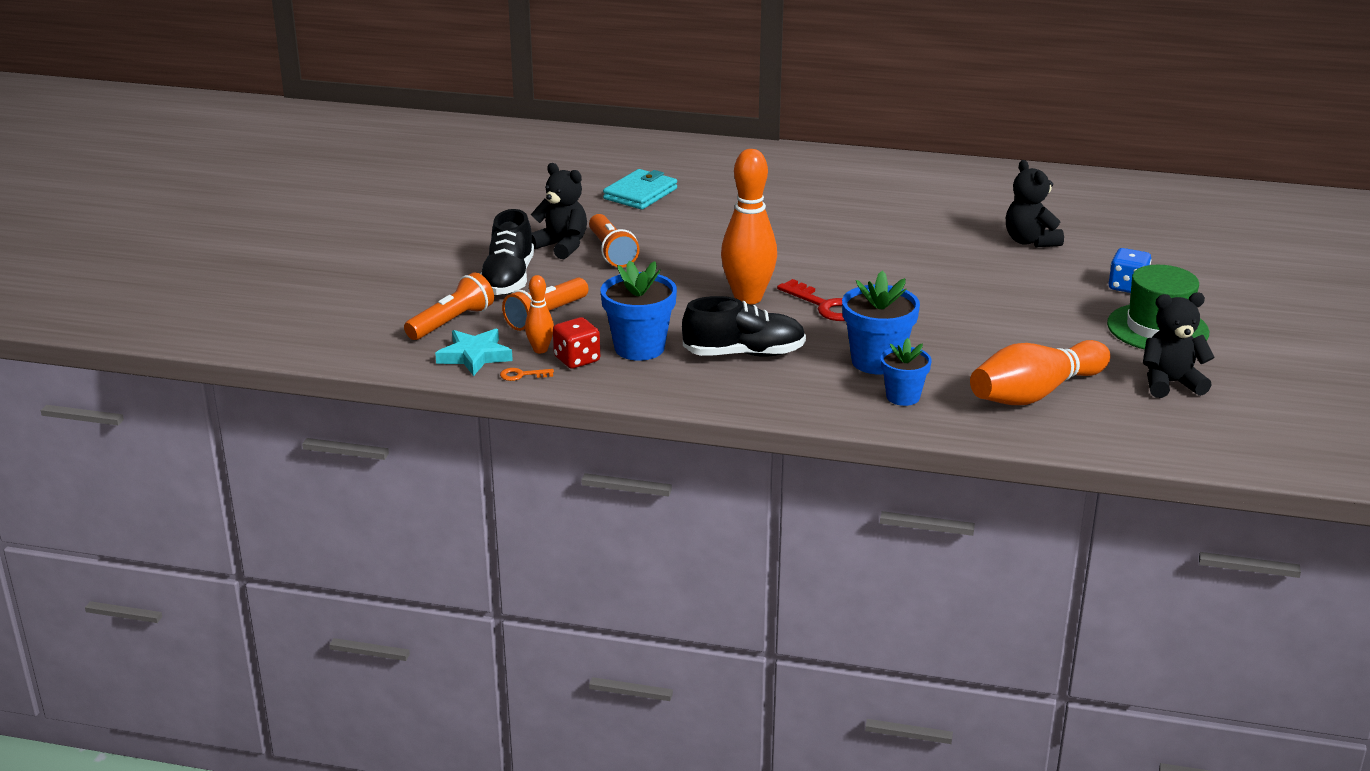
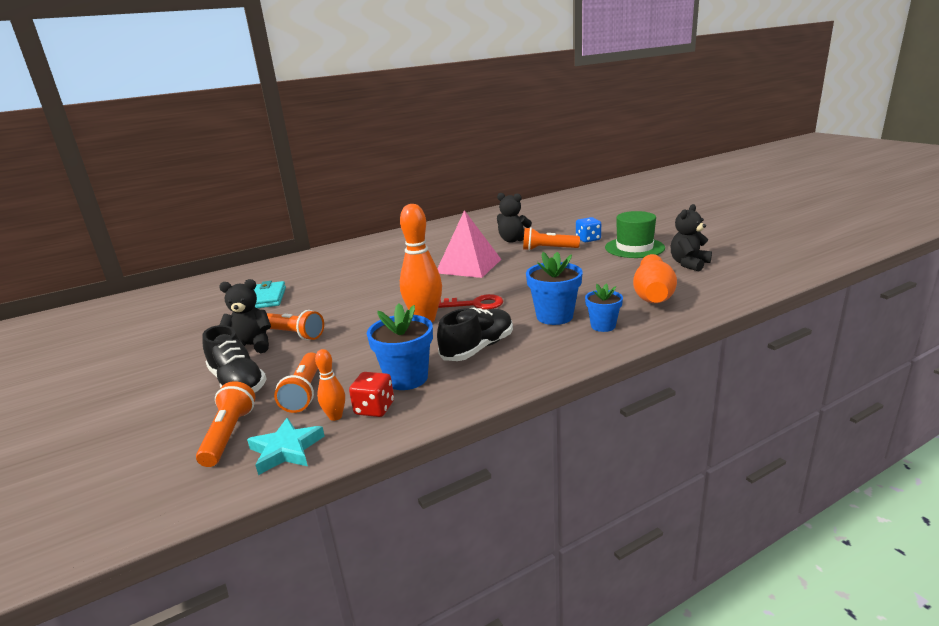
camera: 40 degrees left, 5 degrees down
orange key [500,368,554,381] -> none
none -> pink pyramid [437,210,501,278]
none -> orange flashlight [523,227,580,251]

